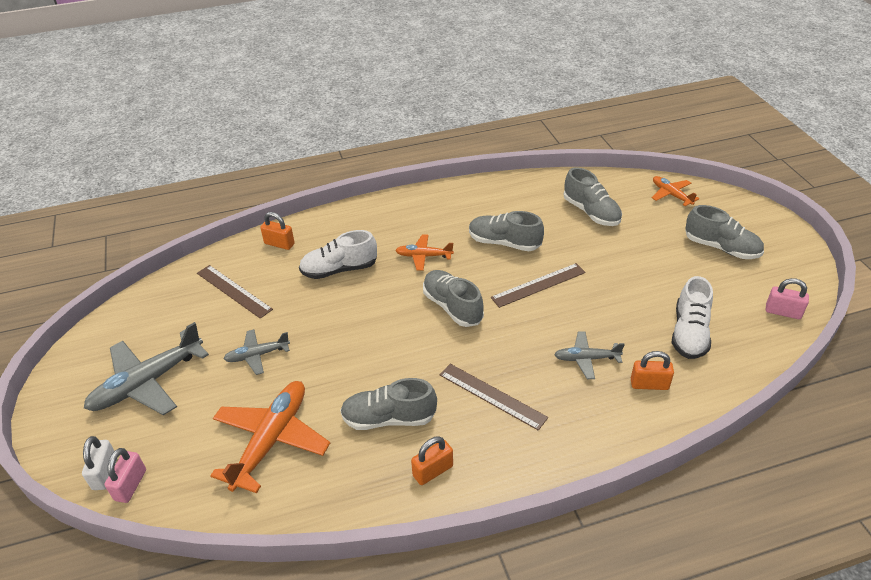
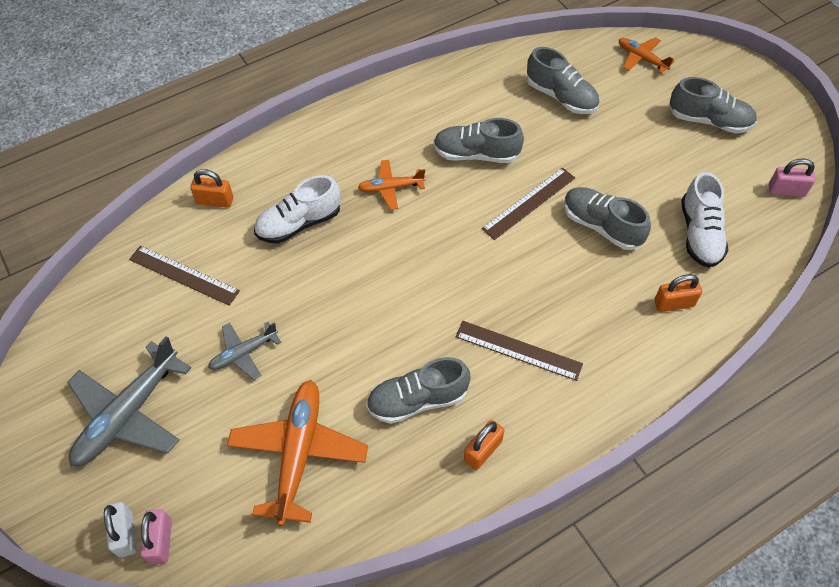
camera: 15 degrees left, 15 degrees up
grey shoe [423,270,484,327] -> grey shoe moved to [564,187,651,250]
grey plane [554,331,625,379] -> none

